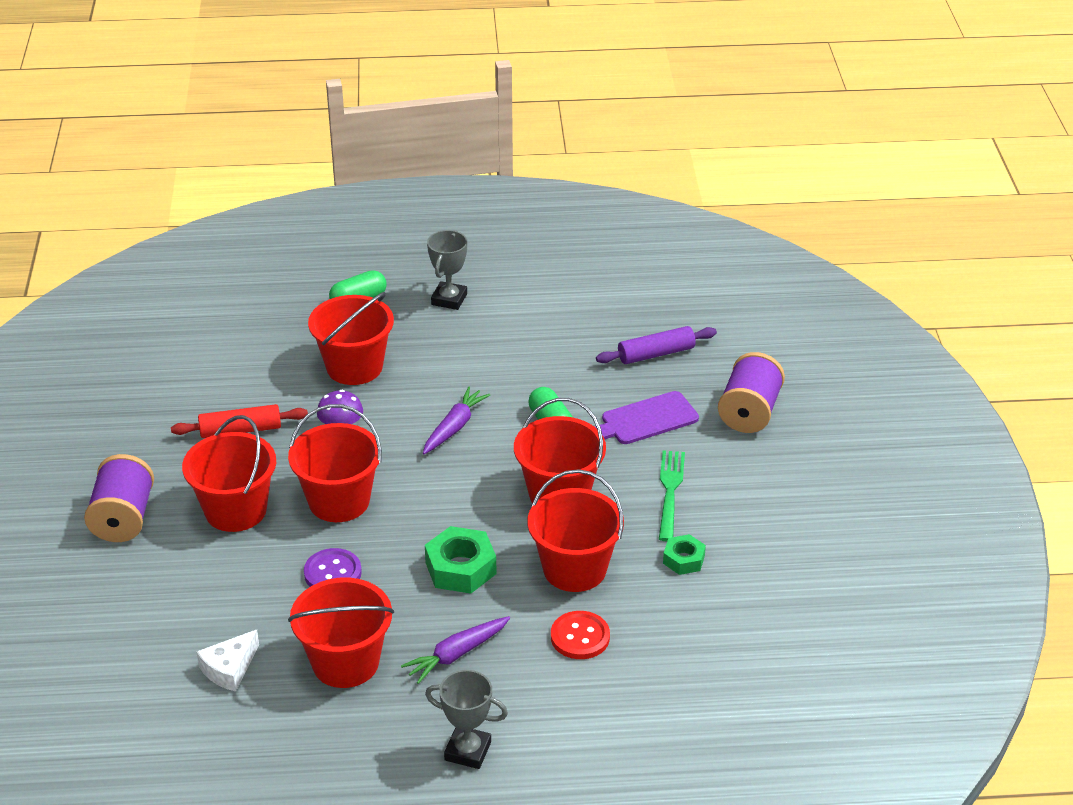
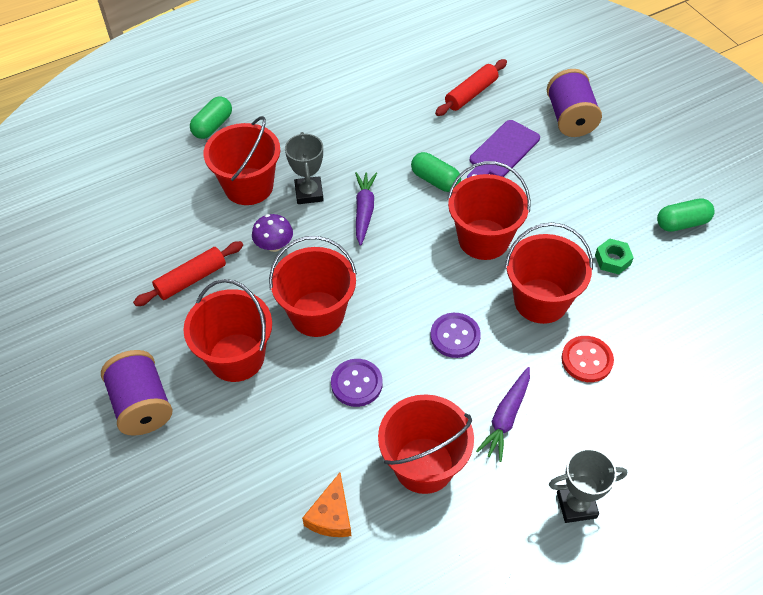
camera: 25 degrees left, 15 degrees up
white cheese [196,630,259,692] -> orange cheese [302,473,352,537]
green nut [425,526,497,594] -> purple button [430,313,481,358]
grey trophy [427,230,467,310] -> grey trophy moved to [285,132,324,204]
purple rolling pin [596,326,717,364] -> red rolling pin [435,59,507,116]
green fork [659,450,685,541] -> none
none -> green capsule [657,198,714,232]

